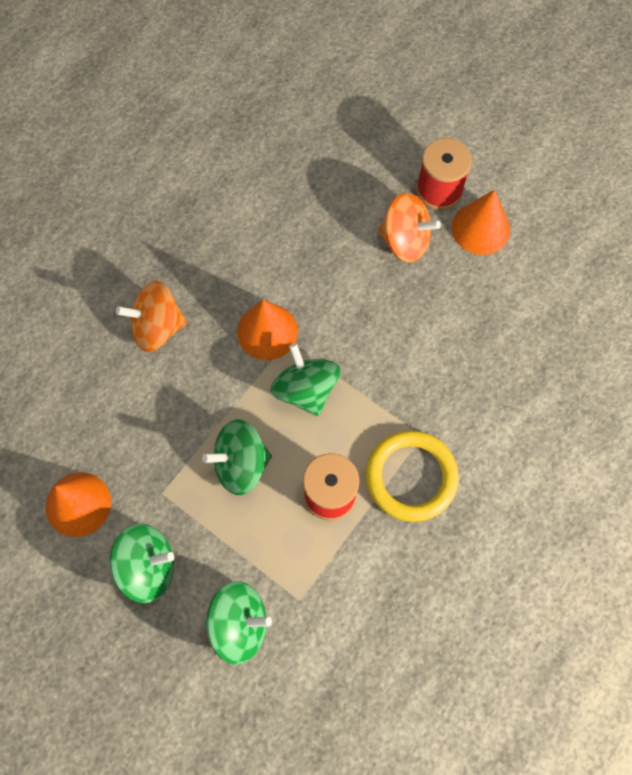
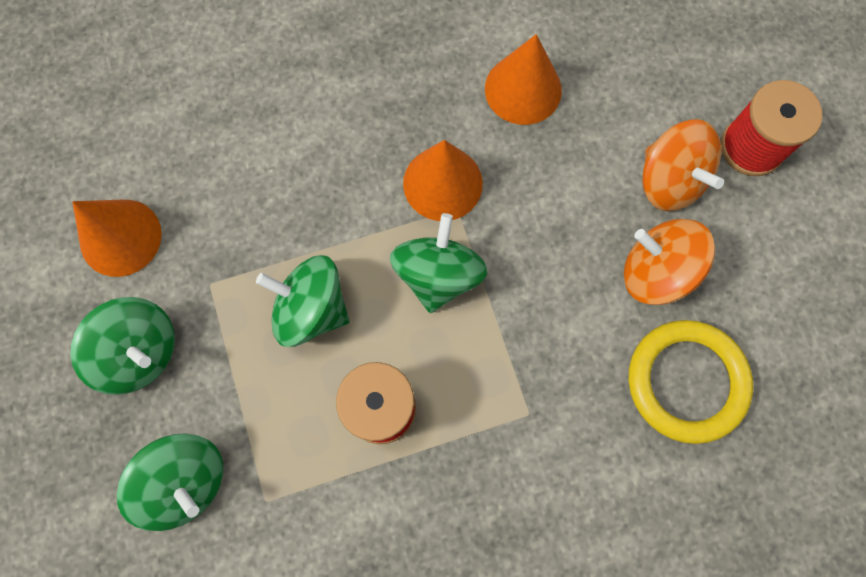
camera: 35 degrees right, 5 degrees up
orange spinning top [116,281,187,352] -> orange spinning top moved to [624,219,715,305]
yellow ring [365,431,459,522] -> yellow ring moved to [629,320,753,444]
orange cone [452,190,510,255] -> orange cone moved to [485,34,562,125]

